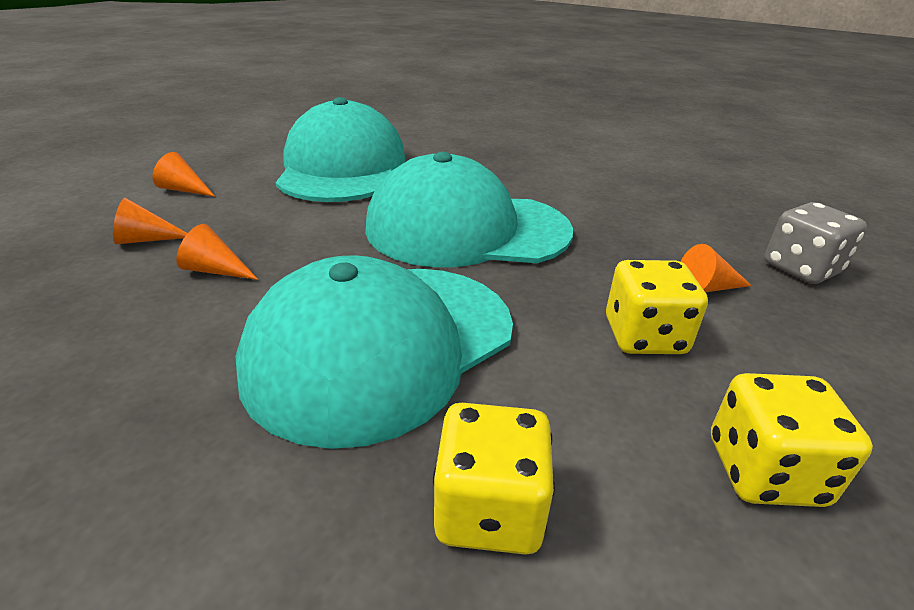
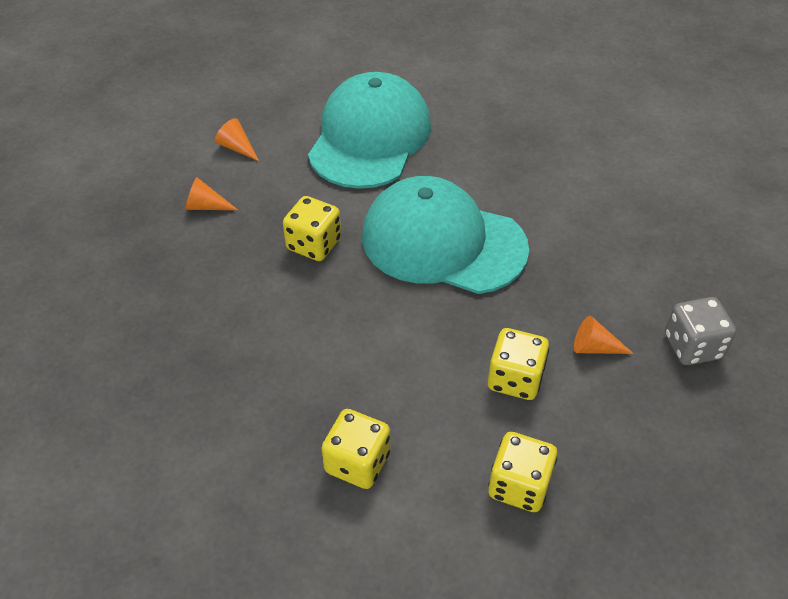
camera: 20 degrees right, 15 degrees up
orange cone [176,224,258,280] -> none
turquoise cap [235,255,513,449] -> none
none -> yellow dice [283,196,341,261]

